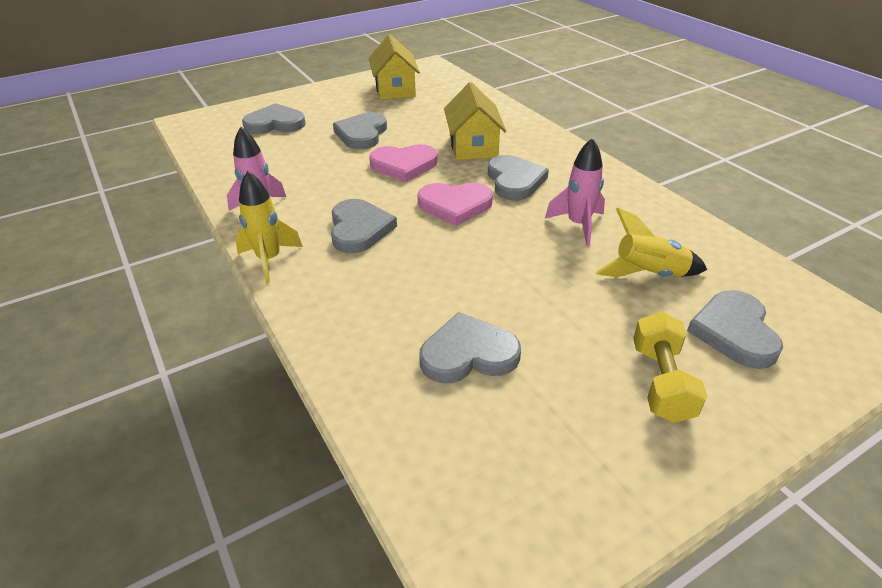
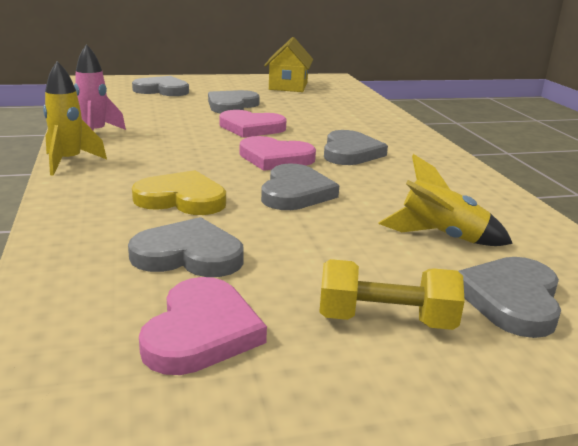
camera: 15 degrees right, 15 degrees down
grey heart [331,199,397,253] -> grey heart moved to [261,163,339,210]
yellow house [444,82,506,160] -> none
pink rocket [545,138,605,246] -> none
yellow dumbbell [633,312,707,423] -> yellow dumbbell turned 75 degrees clockwise [319,259,465,330]
none -> yellow heart [132,170,226,215]
none -> pink heart [139,277,267,375]

